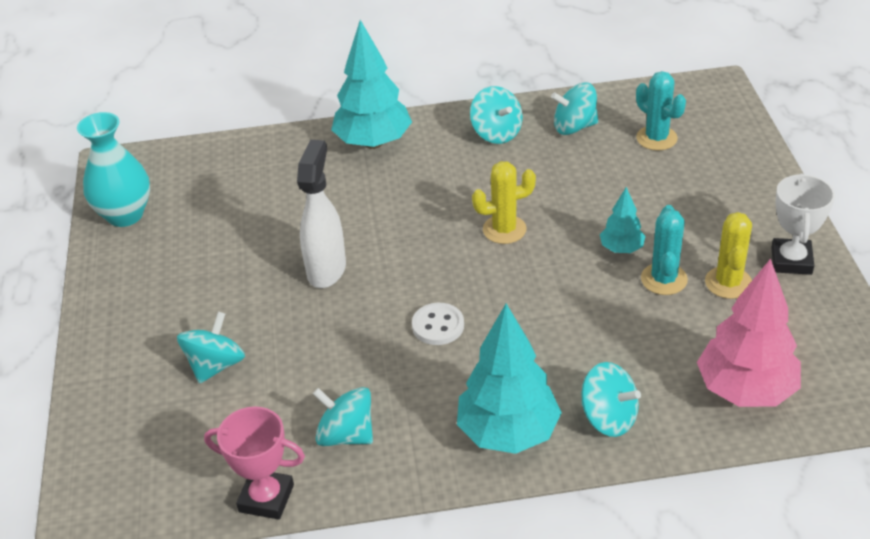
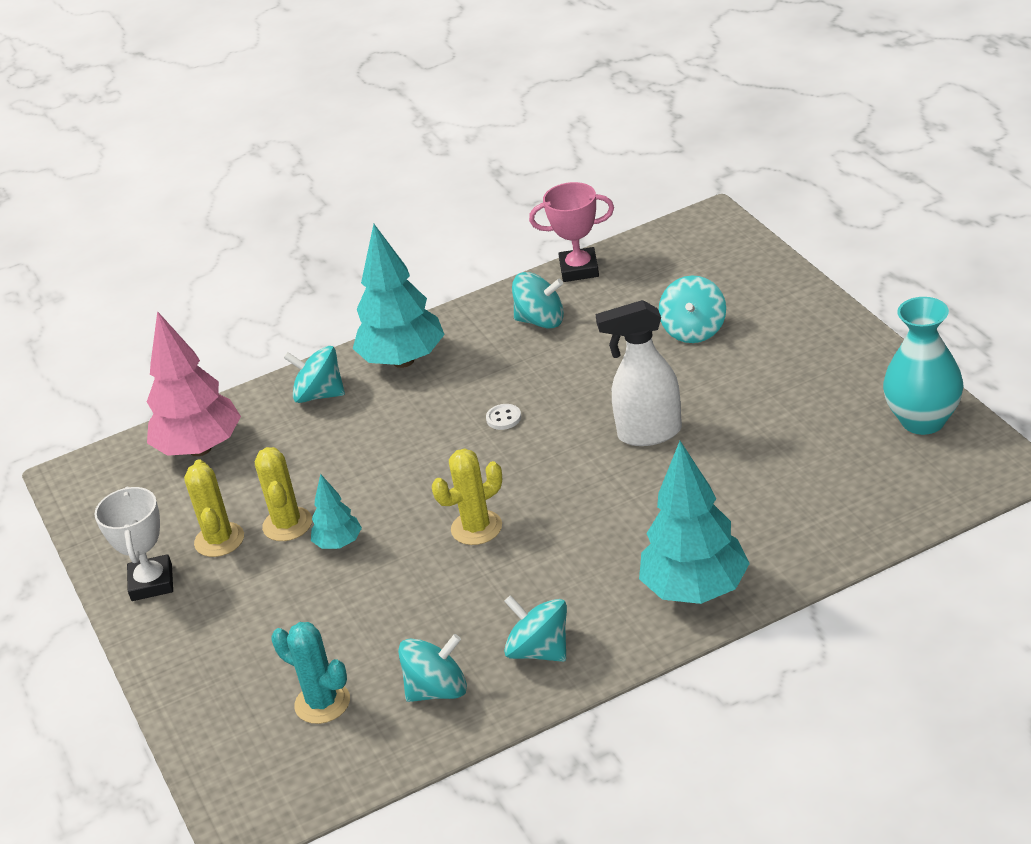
camera: 165 degrees right, 5 degrees down
white spray bottle [297,140,346,288] -> white spray bottle turned 90 degrees clockwise [595,300,682,446]
white button [412,303,464,345] -> white button [486,404,521,430], size x0.66
turquoise cactus [641,205,688,295] -> yellow cactus [255,447,312,541]

